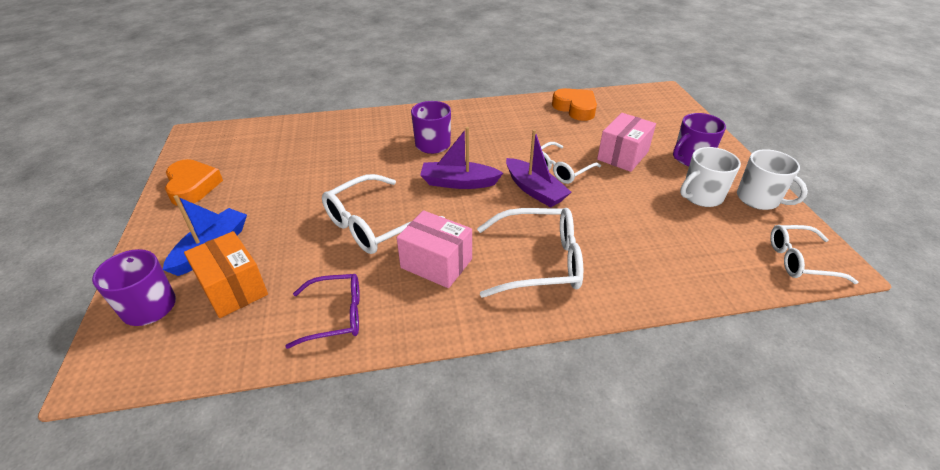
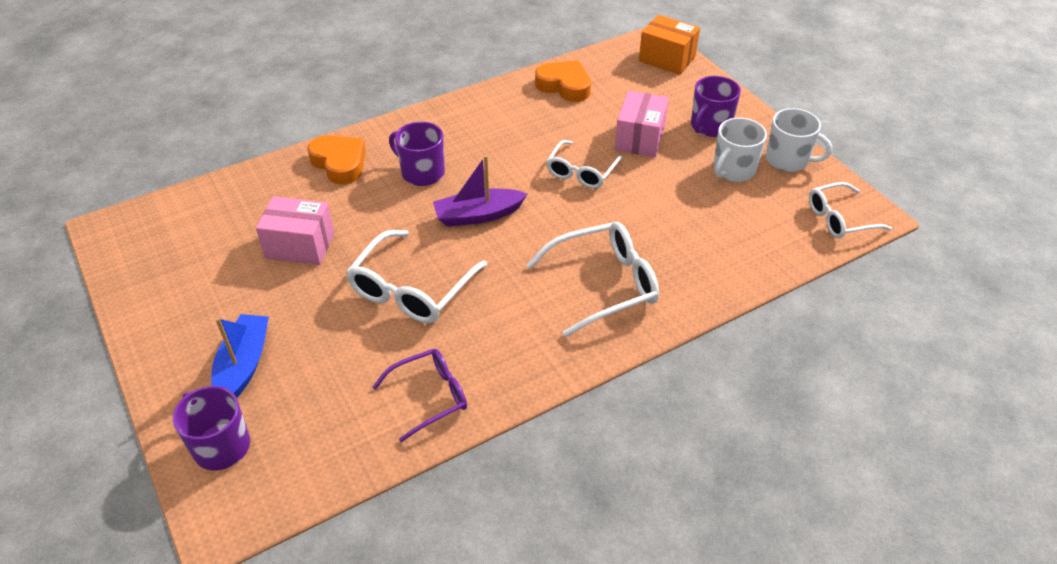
camera: 20 degrees left, 5 degrees up
orange heart [165,159,223,206] -> orange heart moved to [308,135,366,185]
orange box [184,231,268,318] -> orange box moved to [639,15,700,75]
pink box [397,210,472,288] -> pink box moved to [256,196,334,265]
purple boat [506,130,571,208] -> none

